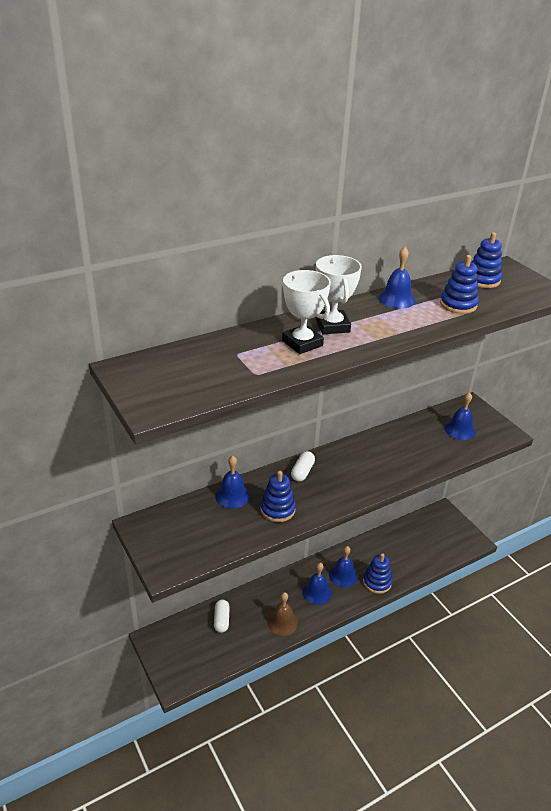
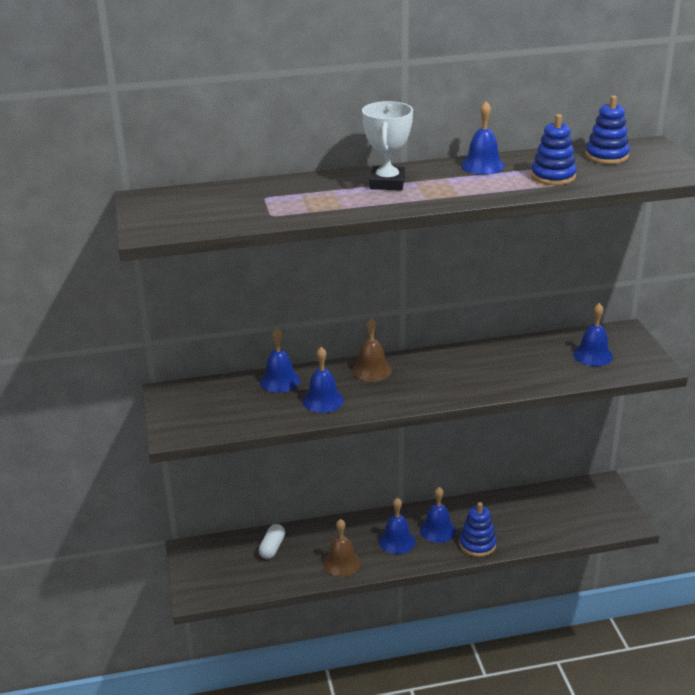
camera: 20 degrees right, 5 degrees down
blue stacking toy [260,471,296,522] -> blue bell [302,347,344,413]
white trophy [282,270,331,354] -> none
white capsule [291,451,315,482] -> brown bell [352,318,392,382]

